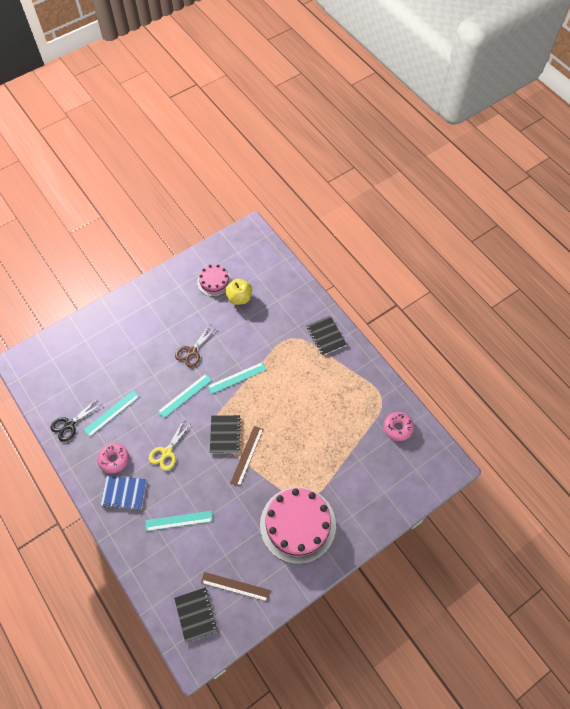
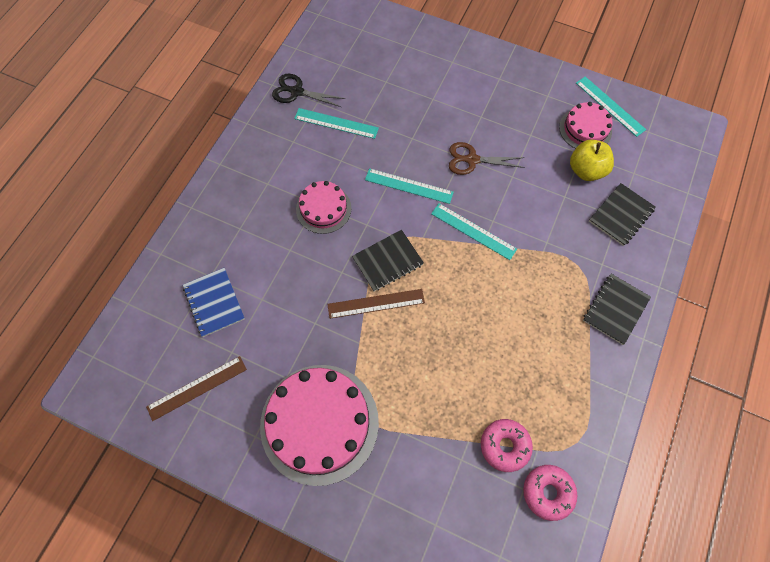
camera: 60 degrees right, 5 degrees up
pink donut [97,443,129,474] -> pink donut moved to [481,419,533,472]
blue notebook [101,476,147,510] -> blue notebook moved to [183,268,245,337]
turquoise ruler [145,511,213,531] -> turquoise ruler moved to [576,76,646,137]
yellow scissors [149,420,190,471] -> pink cake [296,181,351,234]
black notebook [174,587,218,643] -> black notebook moved to [589,183,656,246]
brown ruler [201,572,271,602] -> brown ruler turned 75 degrees clockwise [146,356,247,421]

